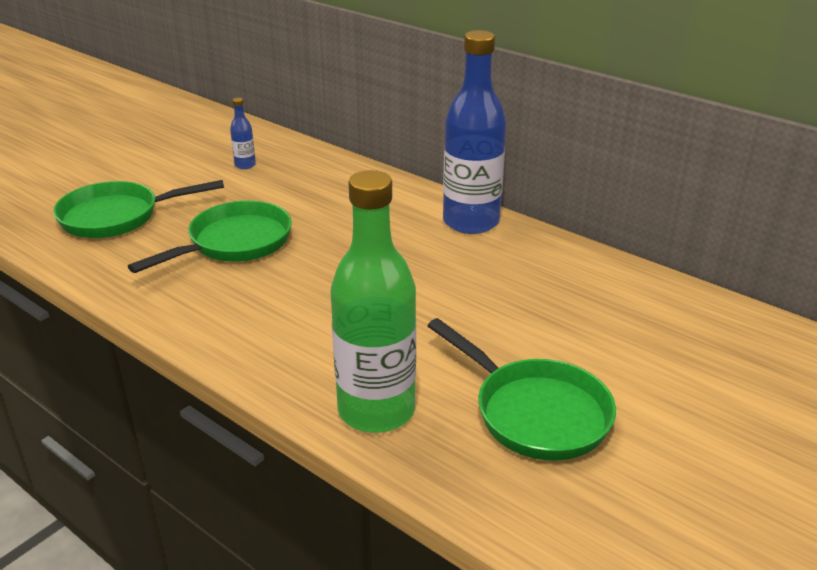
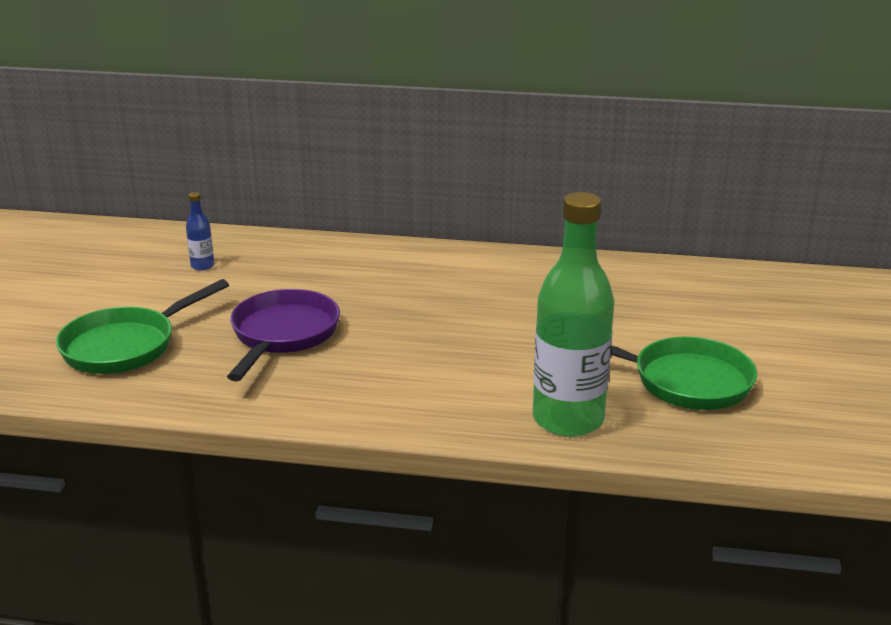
camera: 30 degrees left, 5 degrees down
green pan [128,200,292,273] -> purple pan [227,289,340,381]
blue bottle [443,30,506,234] -> none

